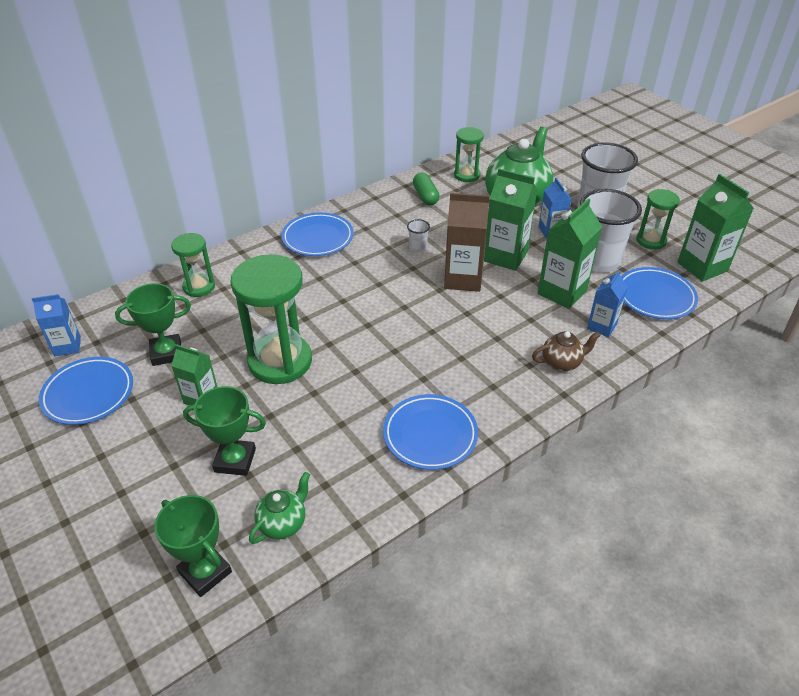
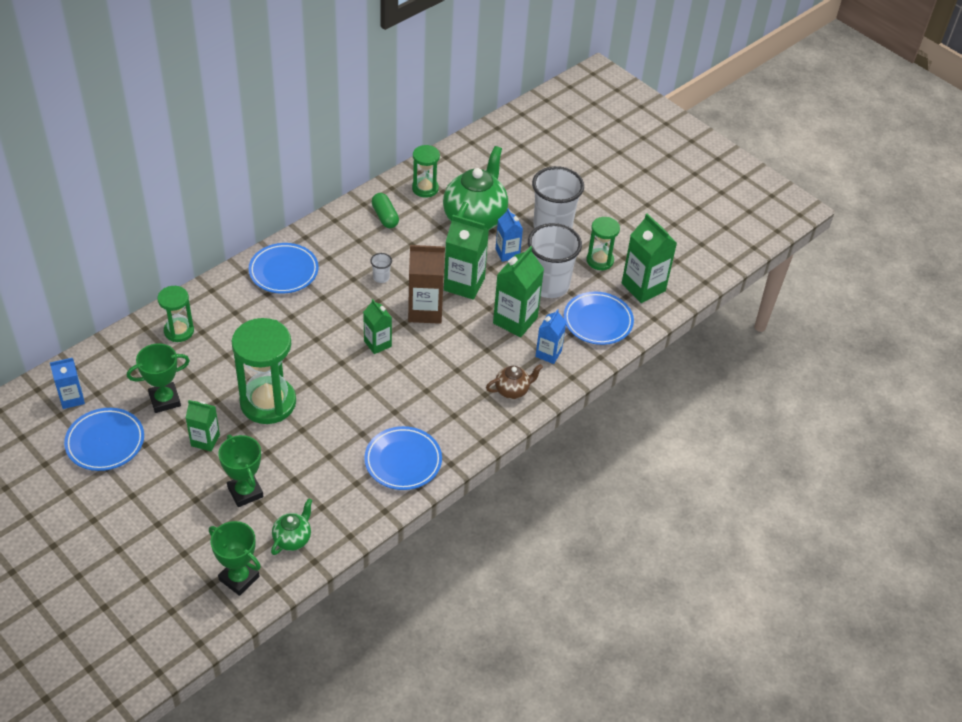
camera: 10 degrees left, 5 degrees up
green trophy [183,386,266,476] -> green trophy turned 60 degrees clockwise [218,435,264,507]
none -> green carton [363,299,392,354]

